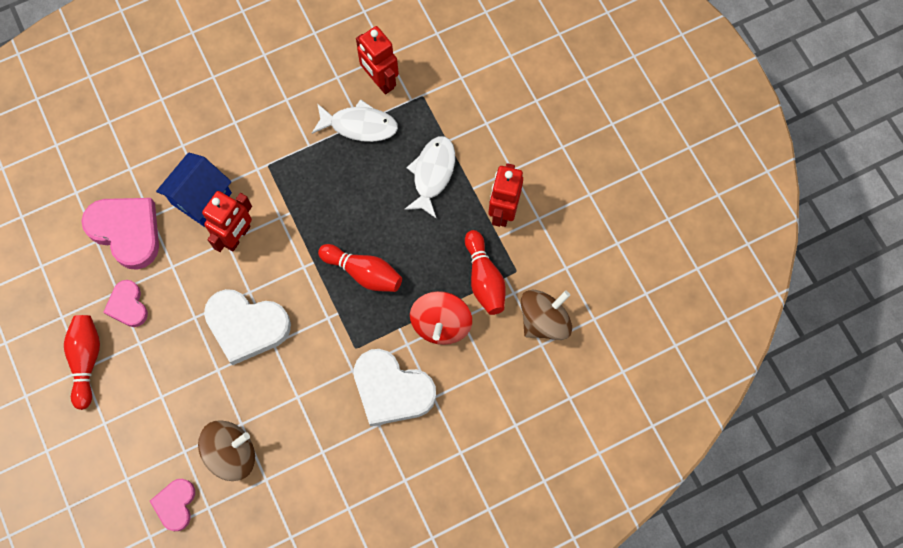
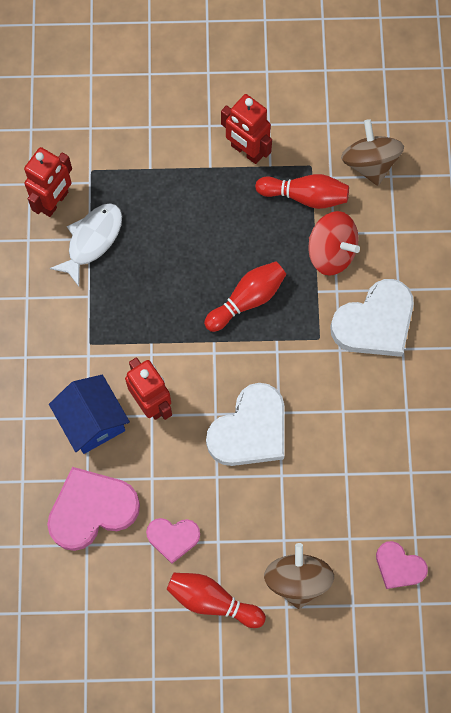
camera: 65 degrees left, 0 degrees up
brown spinning top [198,420,255,481] -> brown spinning top moved to [264,543,334,609]
red robot [356,26,399,95] -> red robot turned 45 degrees counterclockwise [24,147,72,217]
white fish [404,136,455,218] -> none

